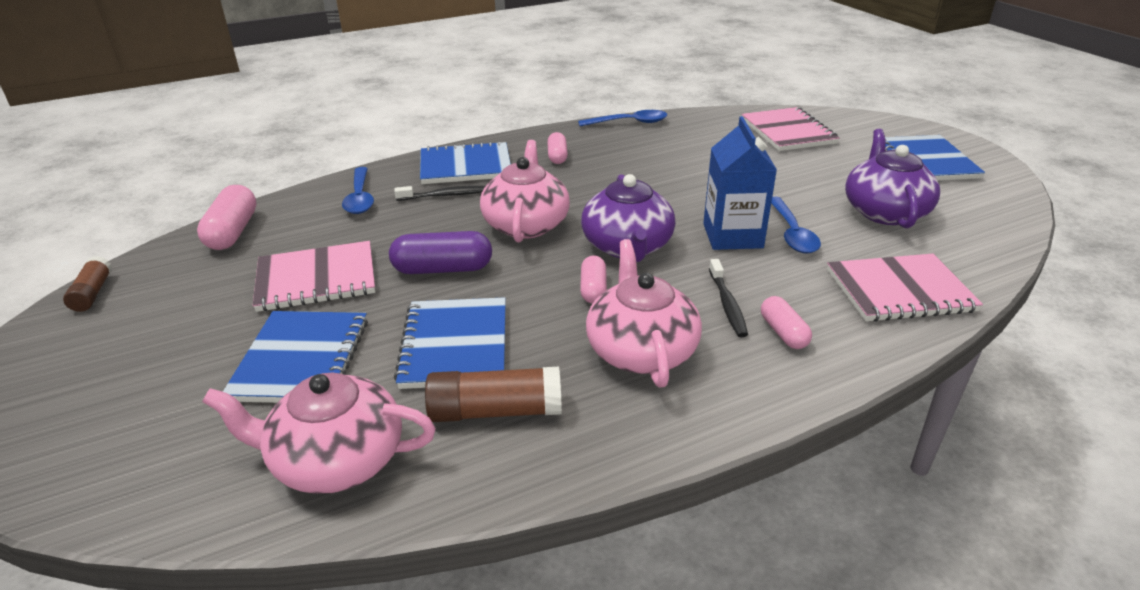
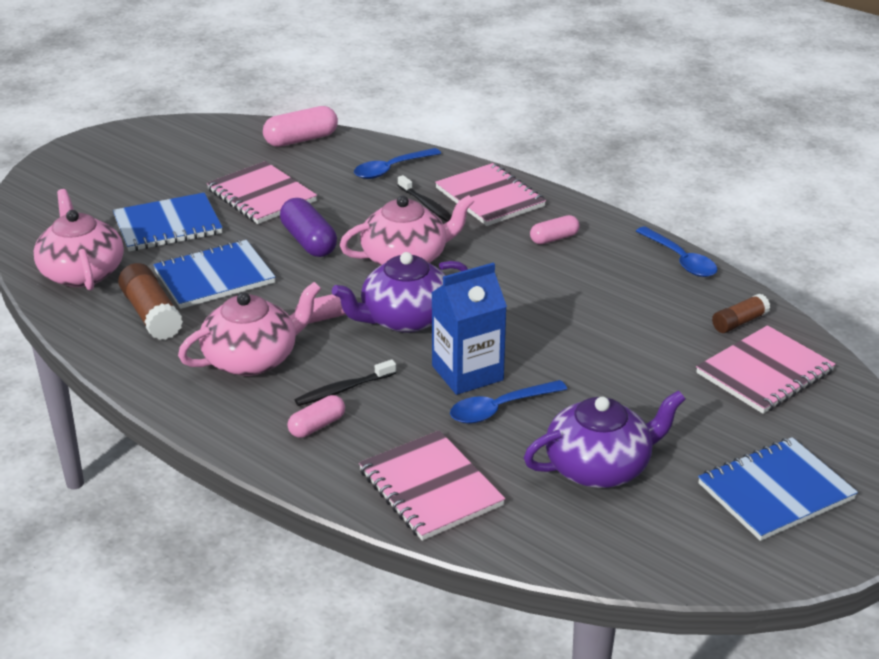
camera: 65 degrees right, 0 degrees up
brown glue stick [63,256,112,312] -> brown glue stick moved to [712,294,770,333]
blue notebook [420,141,511,184] -> pink notebook [435,163,546,226]

